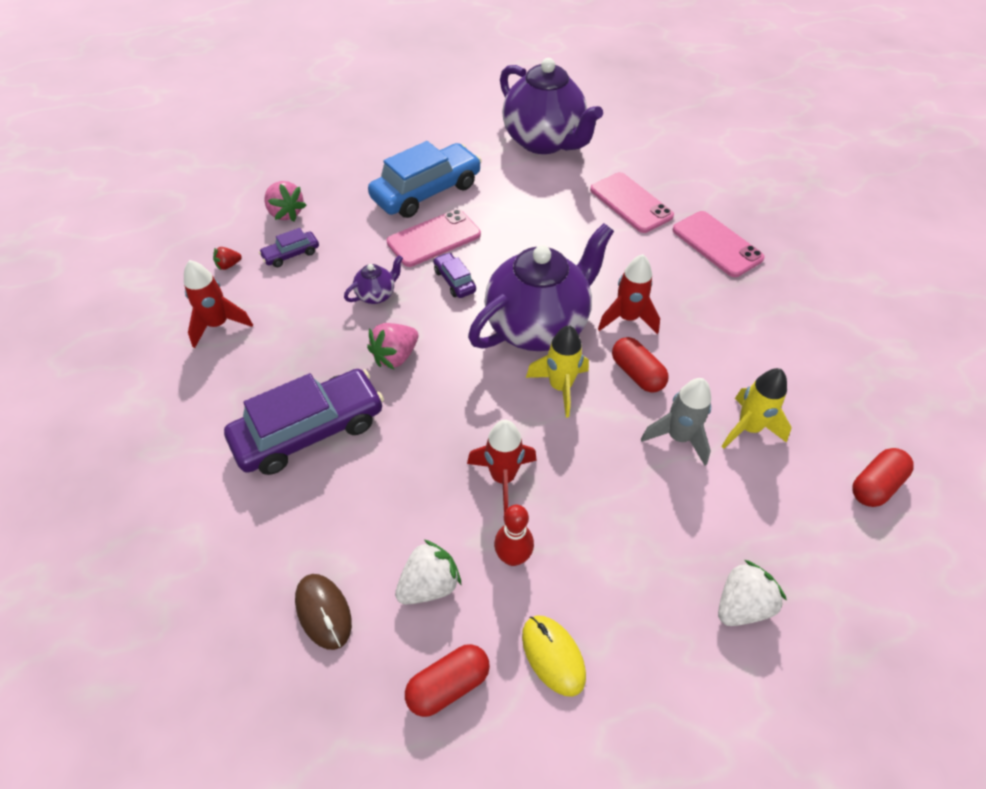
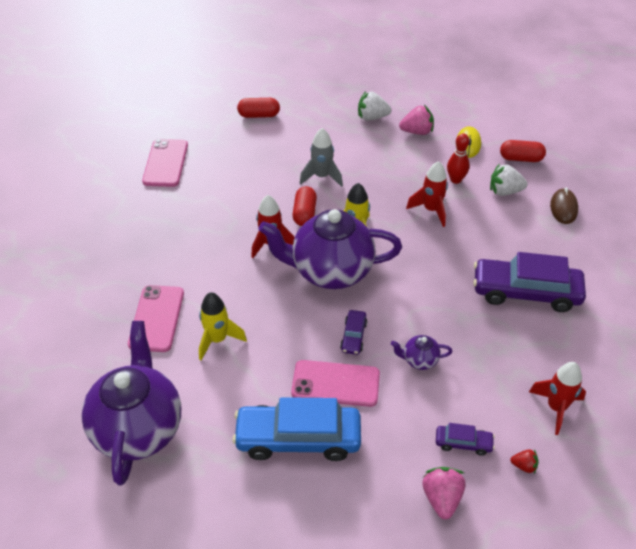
camera: 140 degrees left, 5 degrees down
pink strawberry [367,323,418,370] -> pink strawberry moved to [399,105,434,135]
pink phone [673,211,765,277] -> pink phone moved to [142,139,188,187]
yellow rocket [721,368,792,449] -> yellow rocket moved to [199,292,247,360]

